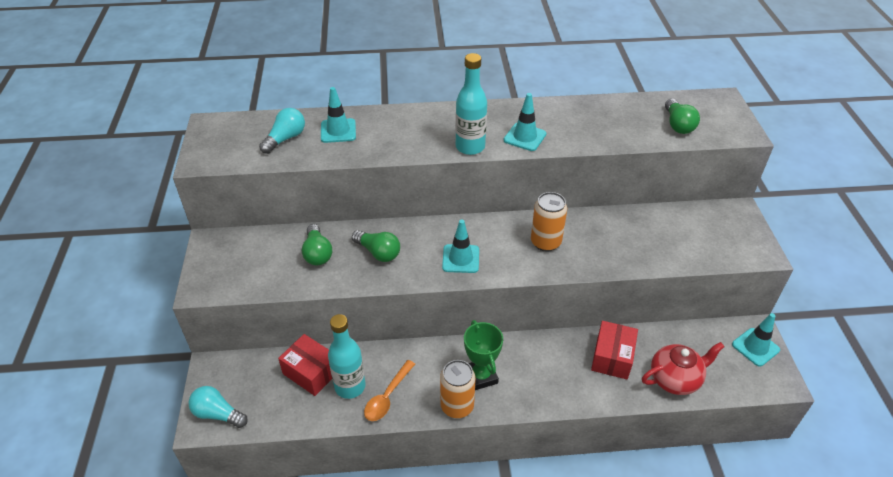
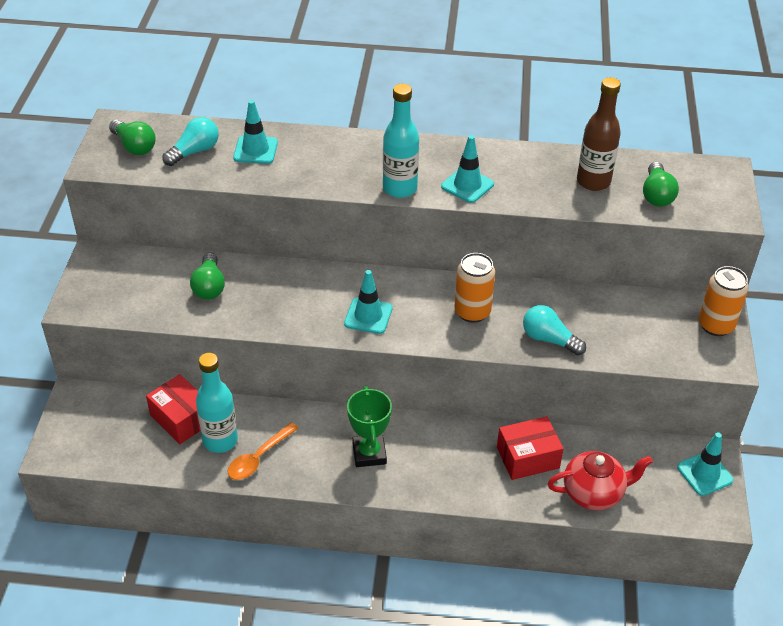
camera: 10 degrees right, 0 degrees up
turquoise light bulb [188,386,248,428] -> turquoise light bulb moved to [523,305,586,355]
green light bulb [352,230,400,262] -> green light bulb moved to [109,119,156,155]
orange can [440,360,476,418] -> orange can moved to [699,266,748,336]
red box [591,321,638,380] -> red box turned 45 degrees clockwise [497,416,564,480]
none -> brown bottle [577,77,621,191]

